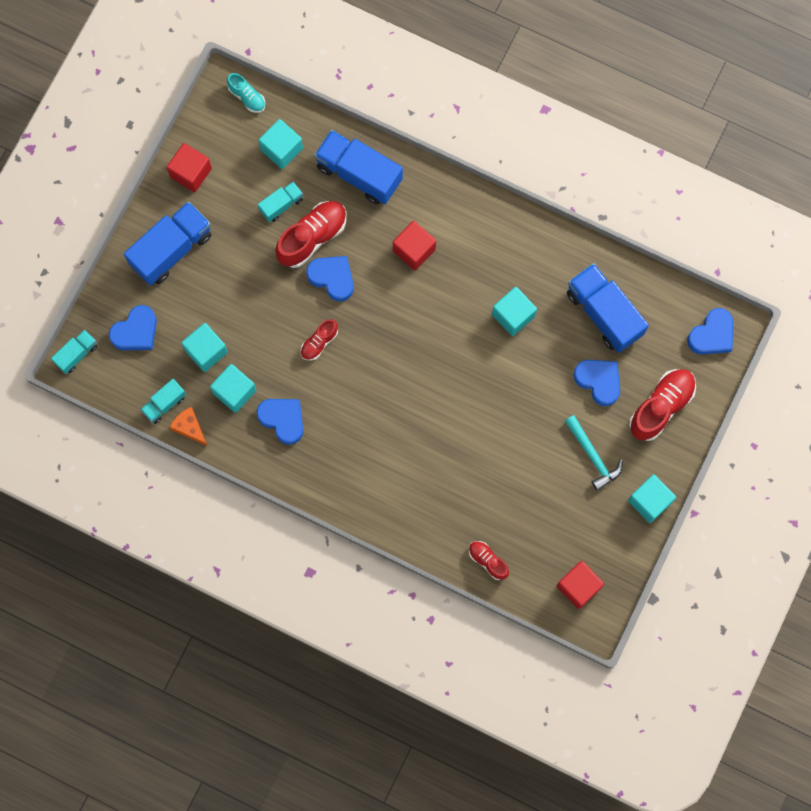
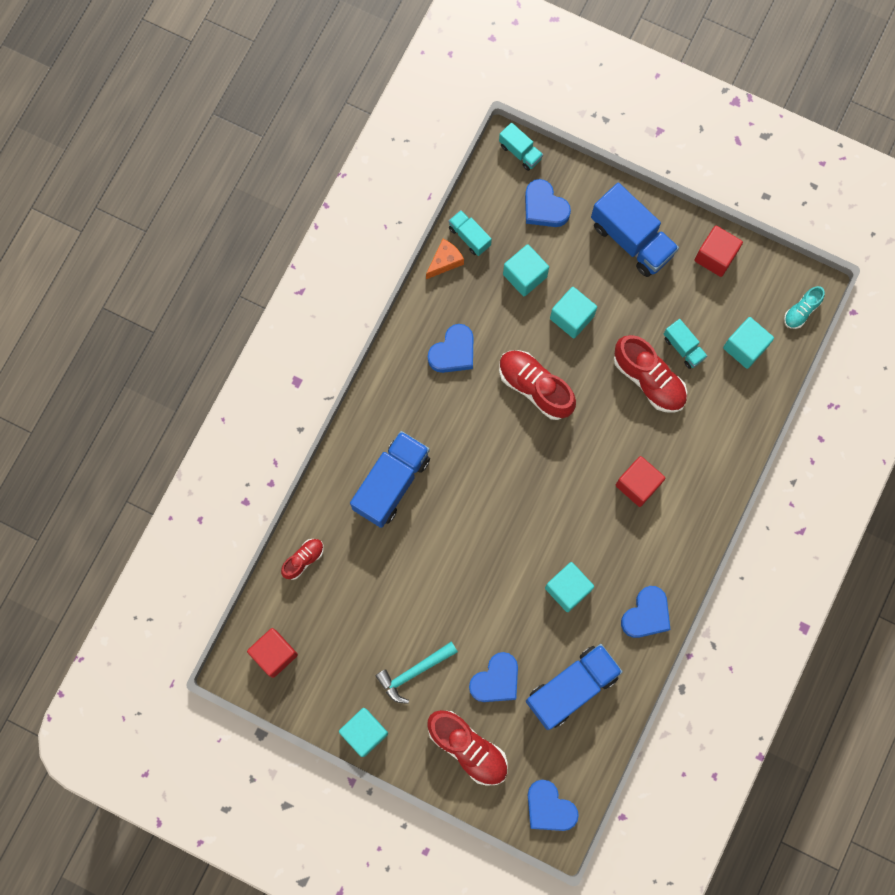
camera: 90 degrees right, 0 degrees up
turquoise cube [210,364,256,413] -> turquoise cube moved to [550,287,597,338]
red shoe [301,319,338,361] -> red shoe [499,350,576,420], size x1.81
blue heart [306,256,354,301] -> blue heart moved to [621,586,671,638]
blue truck [314,130,403,205] -> blue truck moved to [350,431,430,528]

